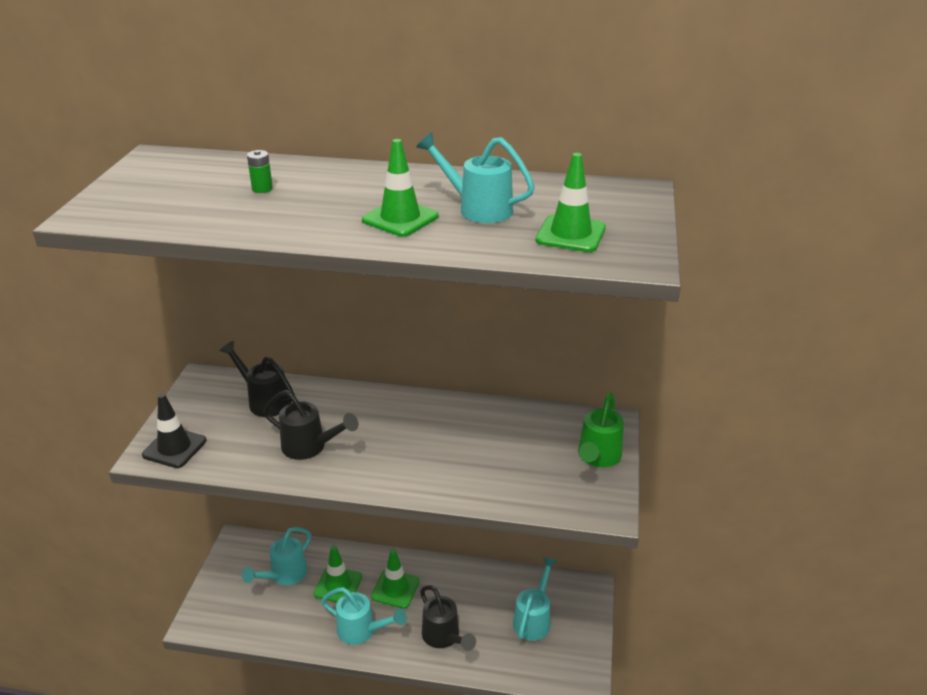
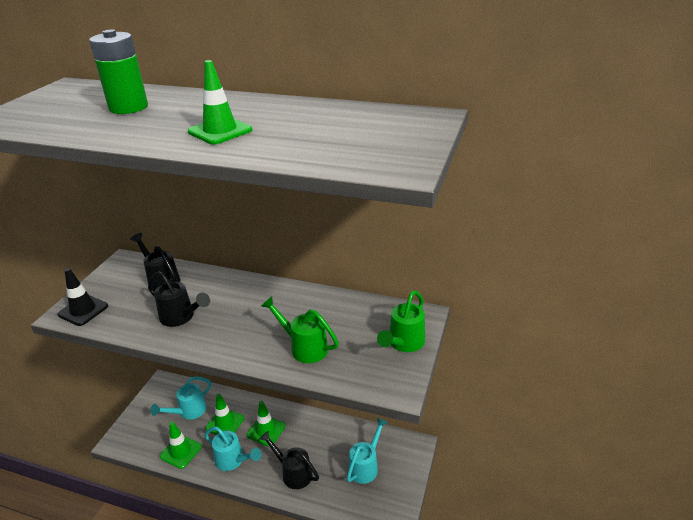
camera: 10 degrees right, 0 degrees up
green battery [247,150,273,193] -> green battery [89,30,148,114], size x2.30
turquoise watering can [416,132,535,223] -> none
black watering can [420,585,476,651] -> black watering can turned 150 degrees clockwise [259,431,319,489]
green traffic cone [535,153,606,252] -> green traffic cone moved to [160,422,202,469]
none -> green watering can [261,296,339,363]

